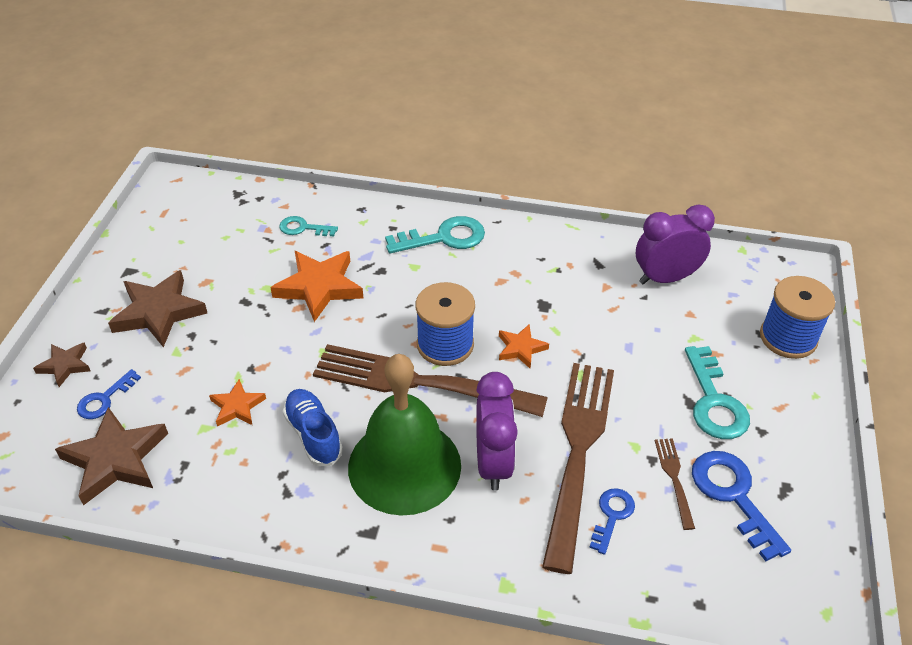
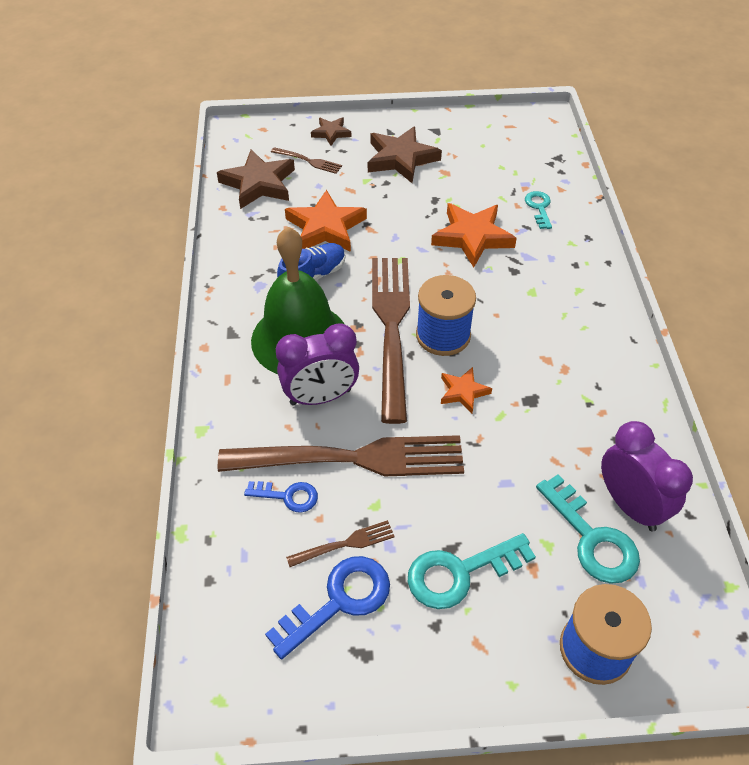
camera: 75 degrees right, 5 degrees up
blue key [77,369,141,419] -> brown fork [271,147,342,174]
orange star [209,379,266,427] -> orange star [285,190,367,252], size x1.82
turquoise key [385,216,485,254] -> turquoise key moved to [536,474,640,584]

